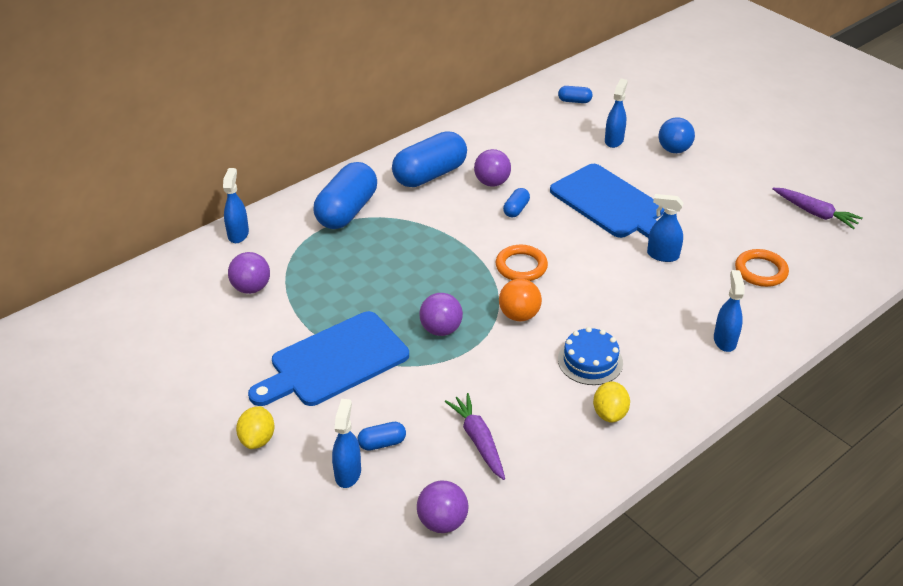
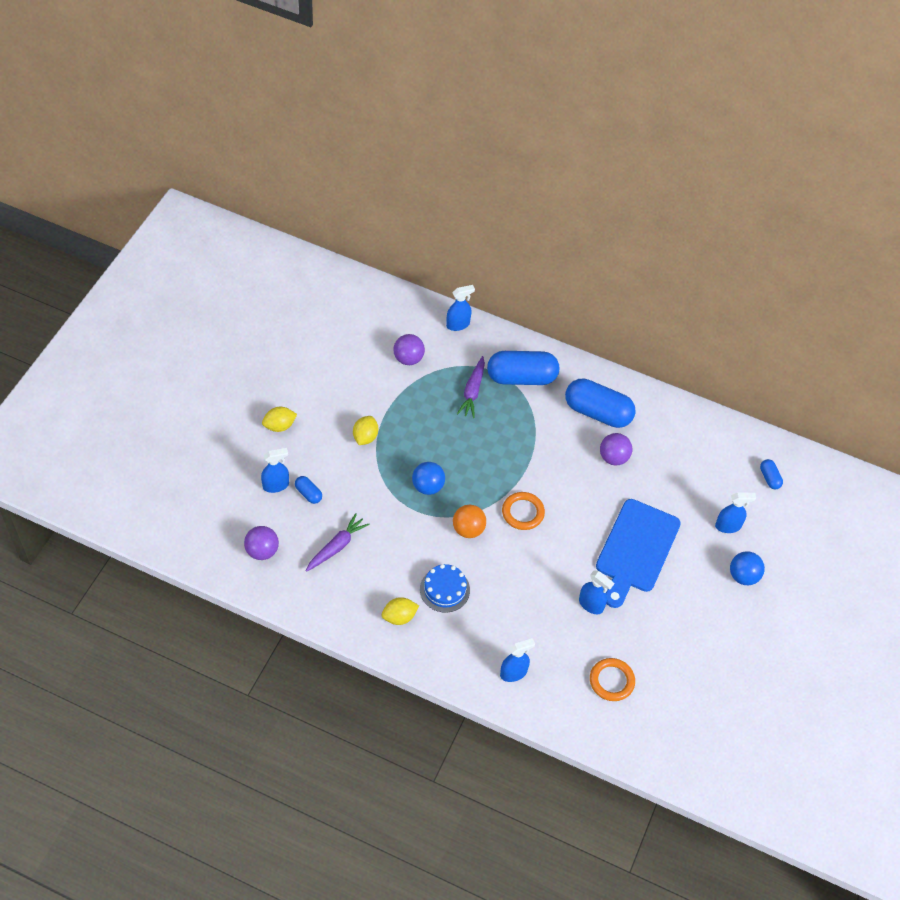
camera: 60 degrees right, 15 degrees up
blue cutting board [248,311,409,406] -> yellow lemon [353,416,378,445]
purple ball [419,293,463,336] -> blue ball [412,462,445,495]
blue capsule [503,188,530,217] -> none
blue spray bottle [647,194,683,262] -> blue spray bottle turned 135 degrees clockwise [579,570,614,614]
purple carrot [772,188,863,229] -> purple carrot moved to [457,356,485,418]

